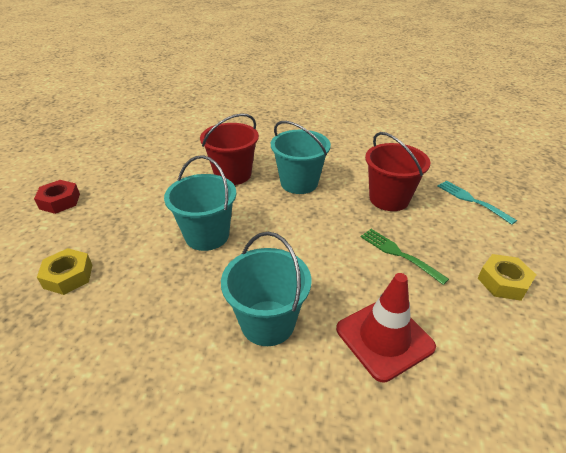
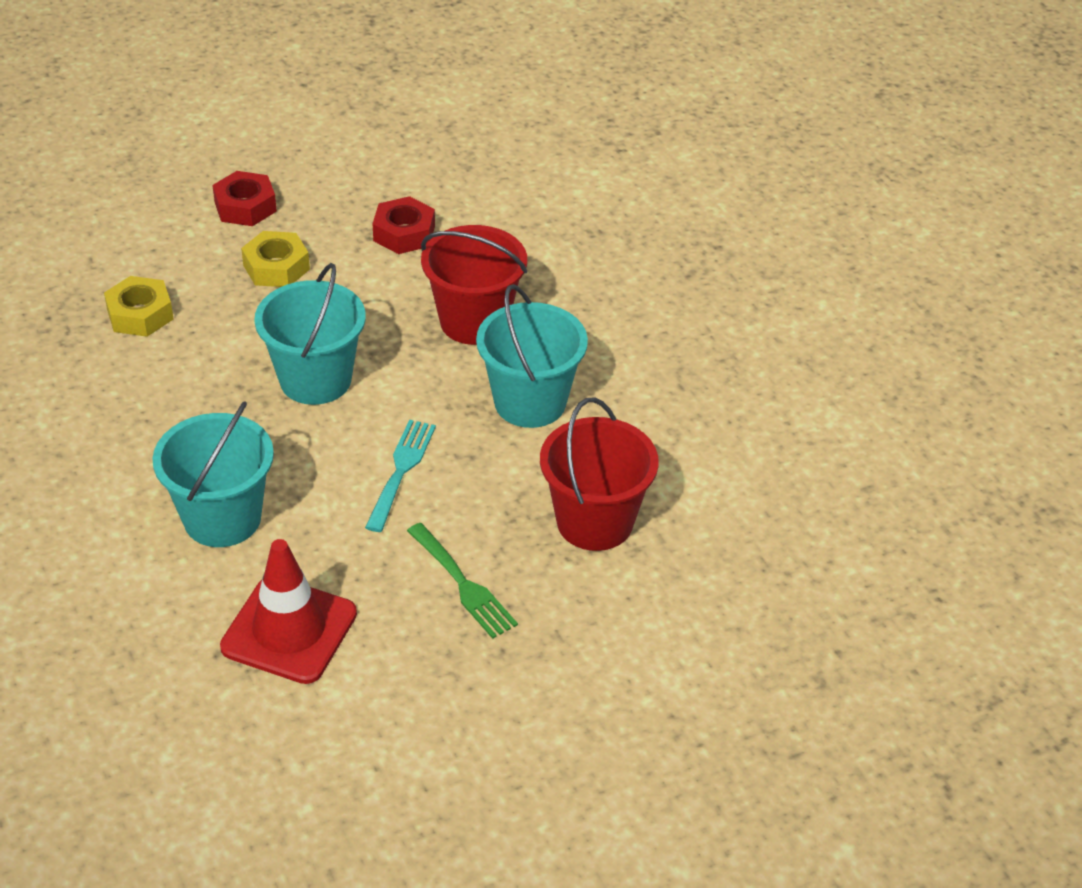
camera: 50 degrees right, 5 degrees up
green fork [361,229,449,285] -> green fork turned 135 degrees clockwise [407,523,518,639]
turquoise fork [438,180,517,225] -> turquoise fork moved to [365,420,436,532]
yellow nut [478,254,536,301] -> yellow nut moved to [241,231,310,287]
none -> red nut [373,196,435,254]

